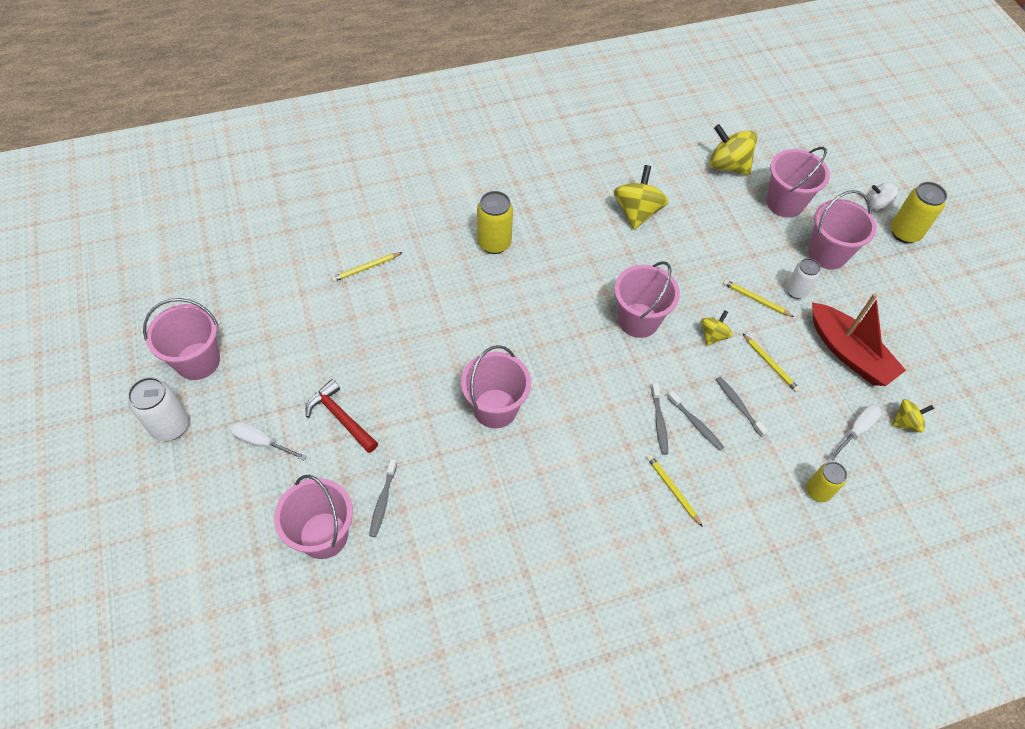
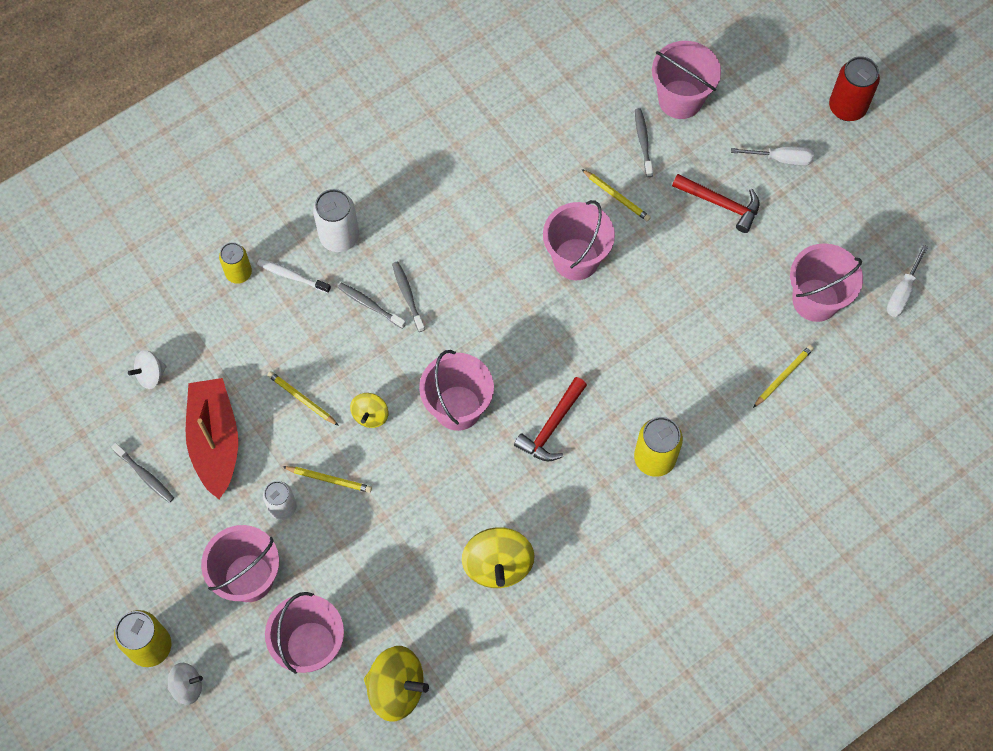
camera: 165 degrees right, 10 degrees up
white can [128,377,189,441] -> white can moved to [313,189,359,252]
pink bucket [143,298,220,380] -> pink bucket moved to [790,243,863,322]
yellow pencil [647,455,703,527] -> yellow pencil moved to [582,169,651,222]
grey toothbrush [716,377,768,437] -> grey toothbrush moved to [111,443,174,503]
red boat [812,293,906,386] -> red boat turned 45 degrees clockwise [186,378,238,499]
white screwdriver [829,405,882,460] -> white screwdriver moved to [887,245,928,317]
yellow spinning top [892,399,934,433] -> white spinning top [128,350,167,389]
none -> white toothbrush [257,259,331,293]
none -> red hammer [514,377,587,461]
none -> red can [829,56,880,121]

